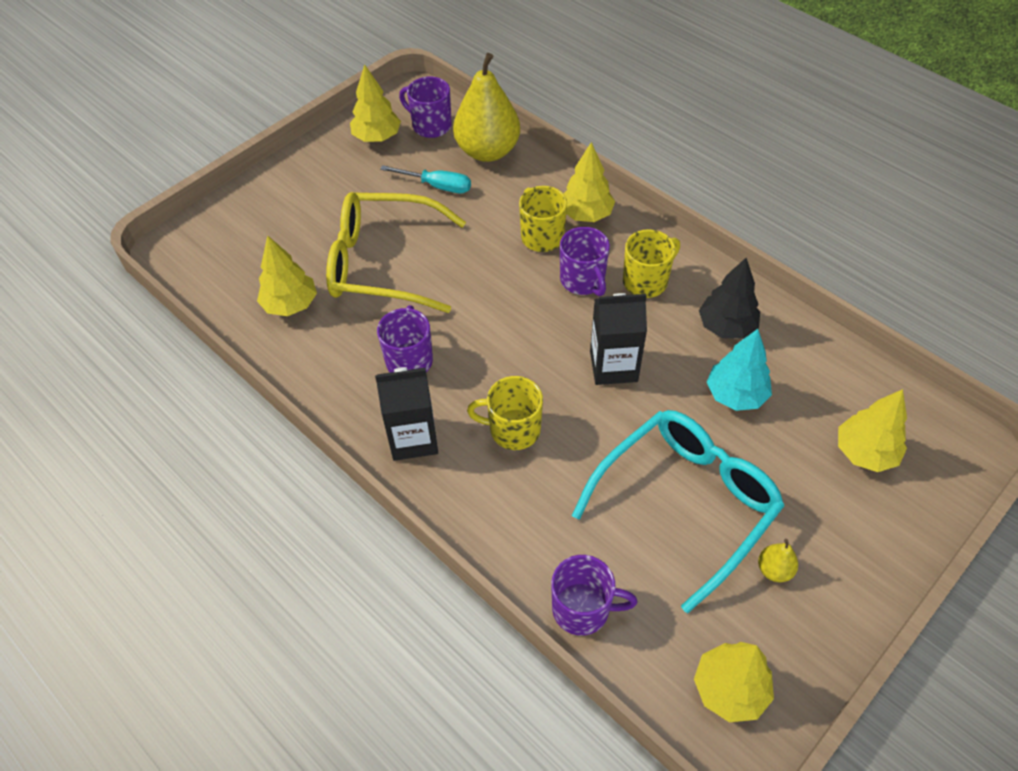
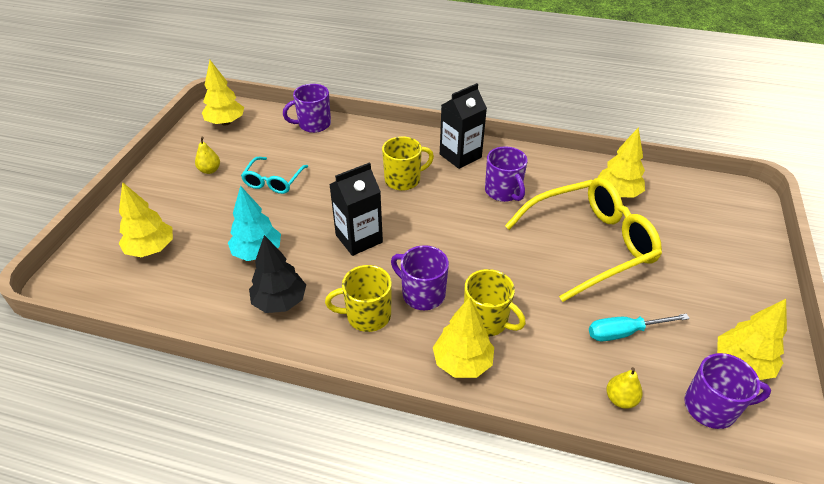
camera: 150 degrees right, 10 degrees down
yellow pear [453,53,520,162] -> yellow pear [606,367,643,409], size x0.42
turquoise glasses [572,410,784,613] -> turquoise glasses [241,157,308,194], size x0.50
yellow mug [623,229,680,298] -> yellow mug turned 60 degrees clockwise [325,265,392,332]

